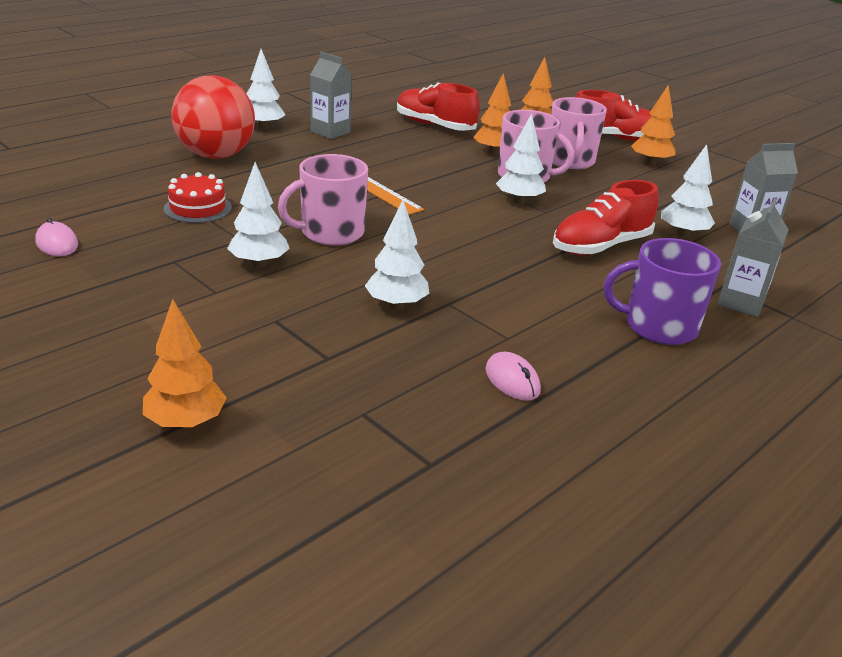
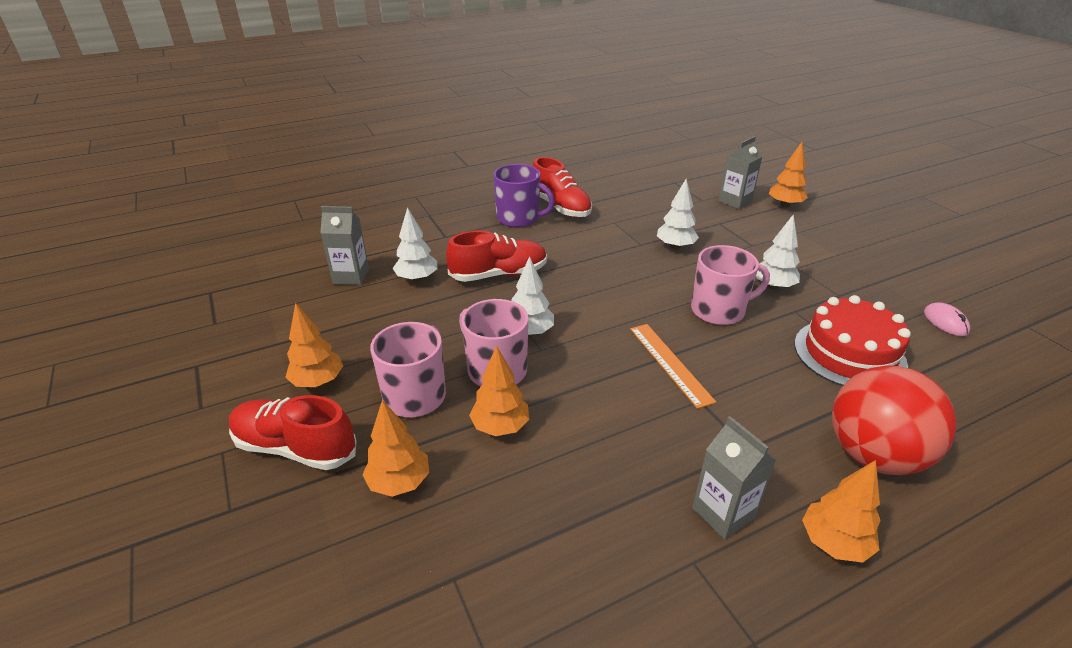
camera: 160 degrees left, 5 degrees up
red cake [164,172,232,223] -> red cake [794,295,911,386], size x1.66
white tree [247,49,285,129] -> orange tree [802,460,881,563]
red shoe [397,82,480,131] -> red shoe moved to [533,157,592,217]
pink mouse [485,351,541,401] -> none
grey carton [718,198,788,317] -> grey carton moved to [719,136,763,209]

